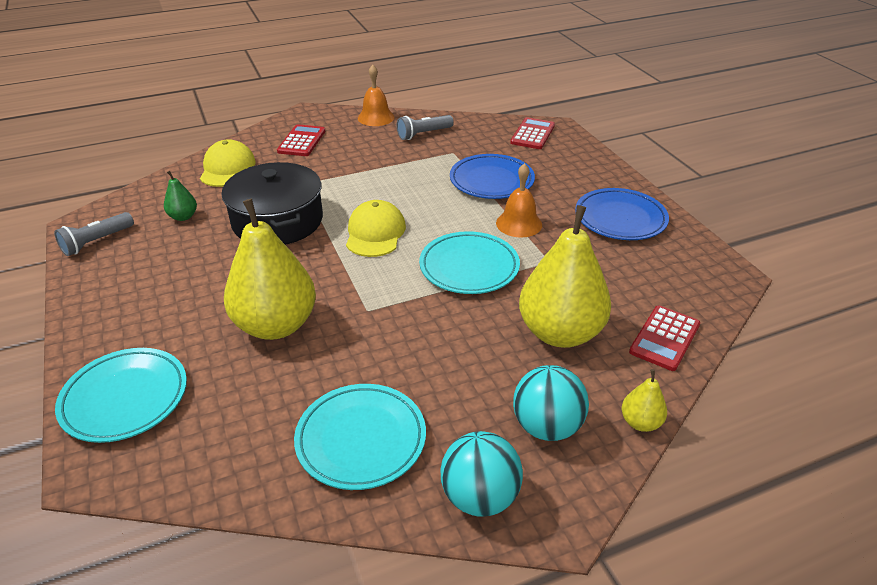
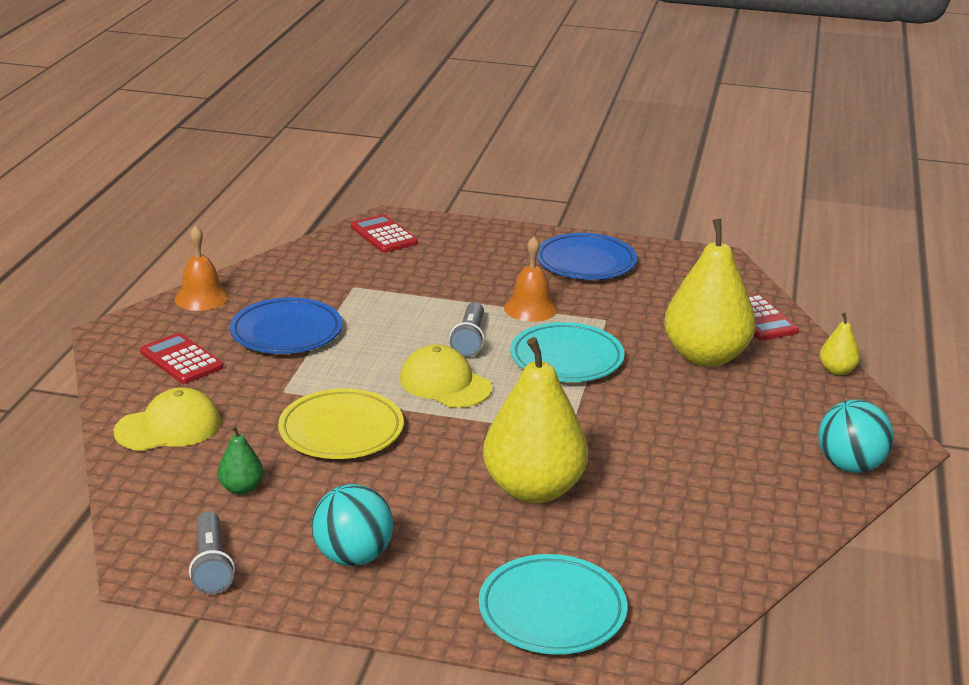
camera: 55 degrees left, 10 degrees down
yellow cap [200,139,256,187] -> yellow cap turned 120 degrees clockwise [113,387,221,451]
black pot [222,162,323,245] -> yellow plate [278,388,404,459]
turquoise plate [294,384,426,490] -> none
grey flashlight [397,115,454,140] -> grey flashlight moved to [449,302,484,357]
blue plate [450,154,535,199] -> blue plate moved to [230,297,342,354]
turquoise ball [513,365,589,441] -> turquoise ball moved to [312,484,393,566]

